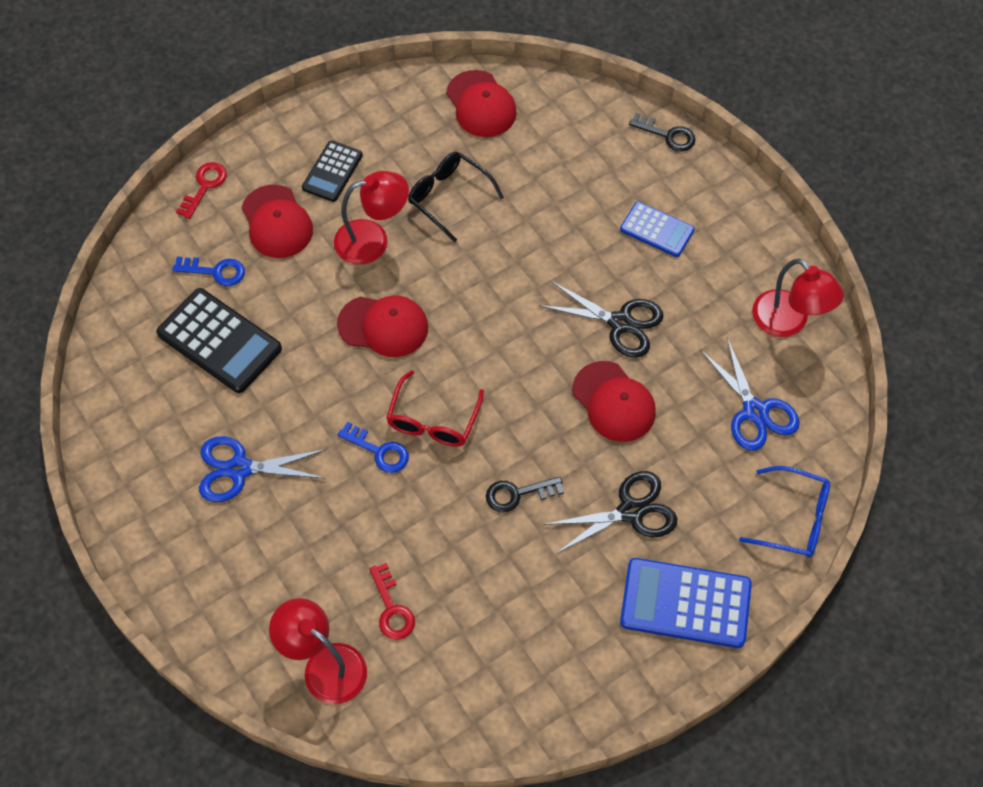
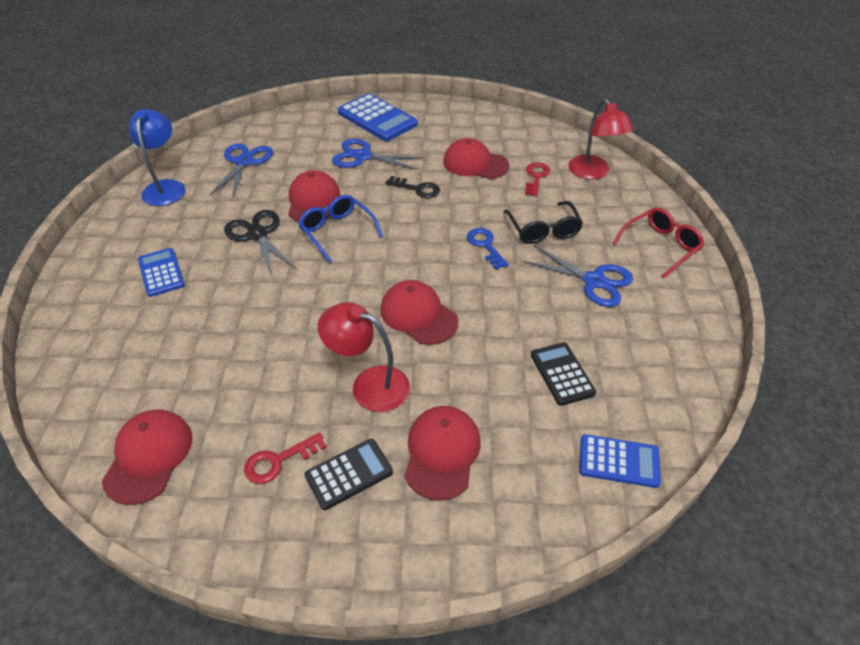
camera: 145 degrees left, 15 degrees down
black calculator [156,288,282,393] -> black calculator [531,342,596,406], size x0.61
blue key [172,257,245,286] -> none
red key [176,162,227,219] -> red key moved to [244,432,327,484]
red glasses [386,370,484,447] -> red glasses moved to [612,207,705,279]
black glasses [408,152,504,242] -> black glasses moved to [503,201,583,244]
black scissors [543,471,678,554] -> blue scissors [332,139,423,170]
black key [629,113,696,151] -> none
blue glasses [739,466,830,558] -> blue glasses moved to [298,195,383,263]
red lamp [752,258,844,337] -> blue lamp [129,109,186,206]
none -> red cap [443,138,509,179]
none -> blue calculator [579,434,661,488]

